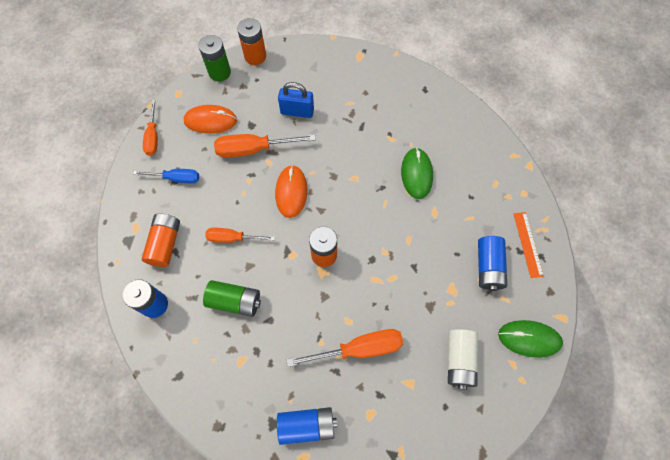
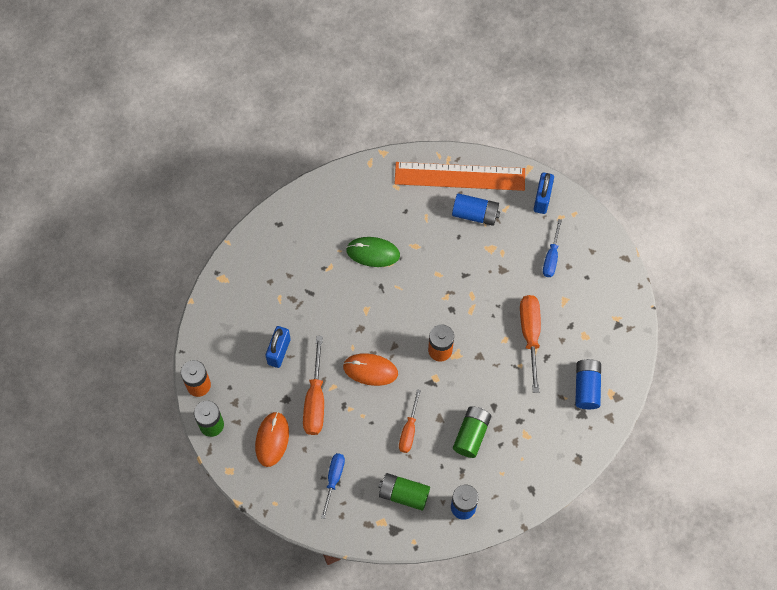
camera: 80 degrees left, 0 degrees up
orange battery [142,214,180,267] -> green battery [378,473,430,511]
orange screwdriver [143,100,158,156] -> none
white battery [448,329,478,390] -> blue screwdriver [543,219,562,277]
green mouse [498,320,563,358] -> blue padlock [534,173,554,214]
orange ruler [514,212,544,278] -> orange ruler [395,162,525,191], size x2.09

